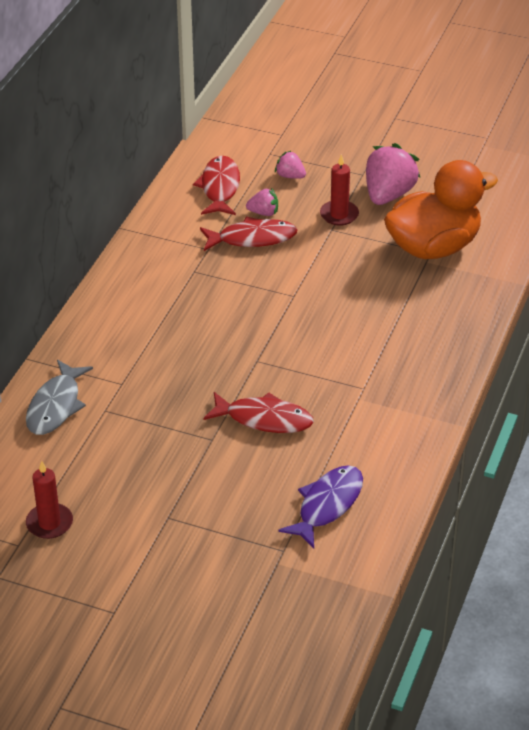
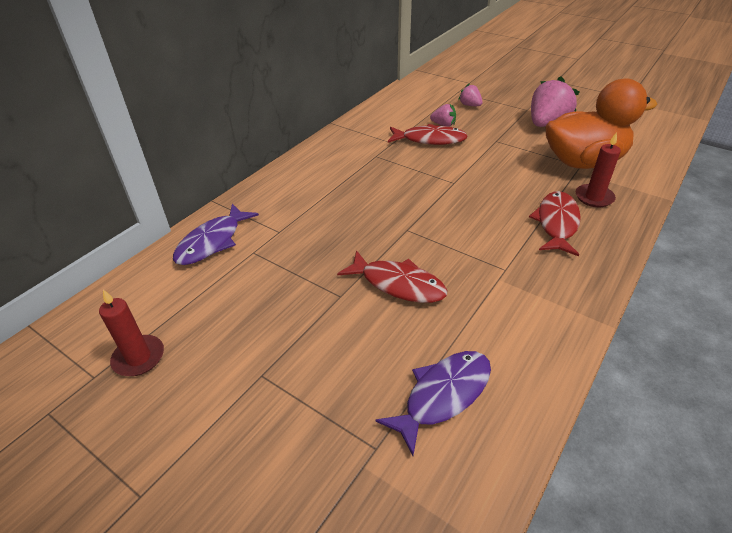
camera: 15 degrees right, 0 degrees up
grey fish [26,360,93,435] -> purple fish [173,204,259,265]
red fish [193,156,240,215] -> red fish moved to [529,191,581,256]
red candle [320,154,359,226] -> red candle moved to [575,132,621,207]

